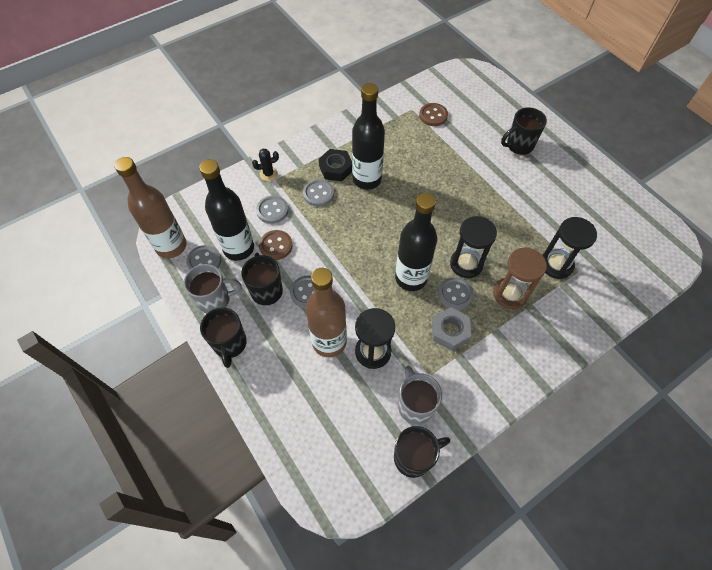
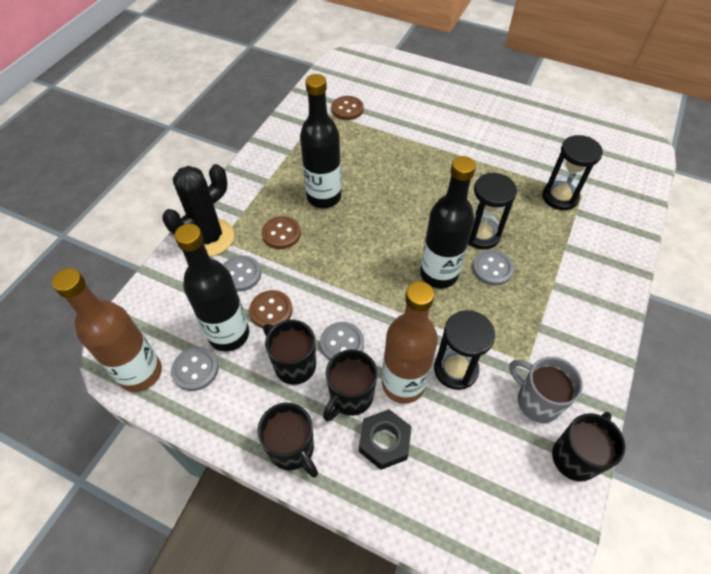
camera: 30 degrees left, 5 degrees down
grey mug [184,264,242,314] -> none
black cactus [252,149,279,181] -> black cactus [162,164,234,257], size x2.13
grey button [303,179,334,207] -> brown button [262,216,301,249]
black nut [319,149,352,181] -> black nut moved to [359,409,412,470]
grey nut [432,307,471,351] -> none
brown hourglass [493,247,547,309] -> none
black mug [501,107,547,155] -> black mug moved to [323,350,377,421]

